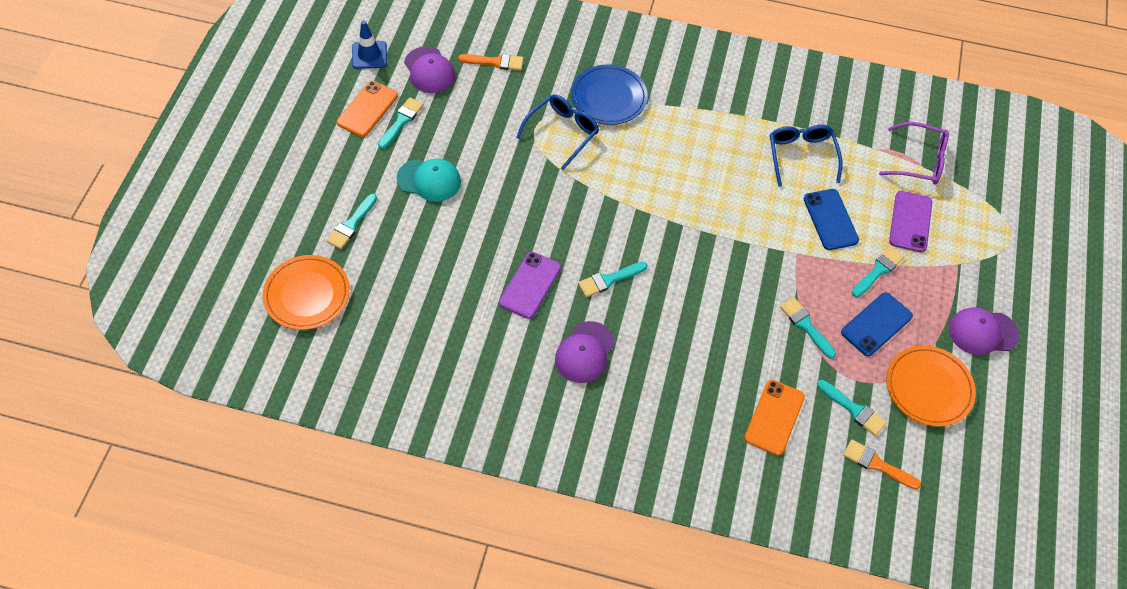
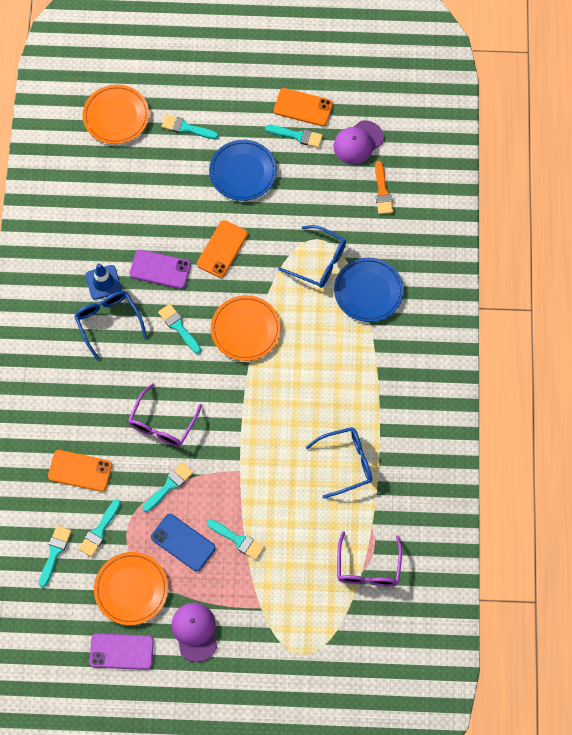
camera: 80 degrees right, 10 degrees up
blue traffic cone [352,21,387,69] -> blue traffic cone moved to [85,263,122,300]
turquoise cap [397,159,461,202] -> blue plate [209,140,277,201]
purple cap [555,321,615,383] -> blue glasses [74,291,147,360]
blue phone [804,189,859,250] -> none
orange brush [843,439,921,489] -> turquoise brush [39,526,71,588]
purple phone [889,191,932,253] -> purple phone moved to [90,634,154,670]
none -> purple glasses [128,383,202,447]
none -> orange phone [197,220,248,278]
none -> orange plate [211,295,281,361]

